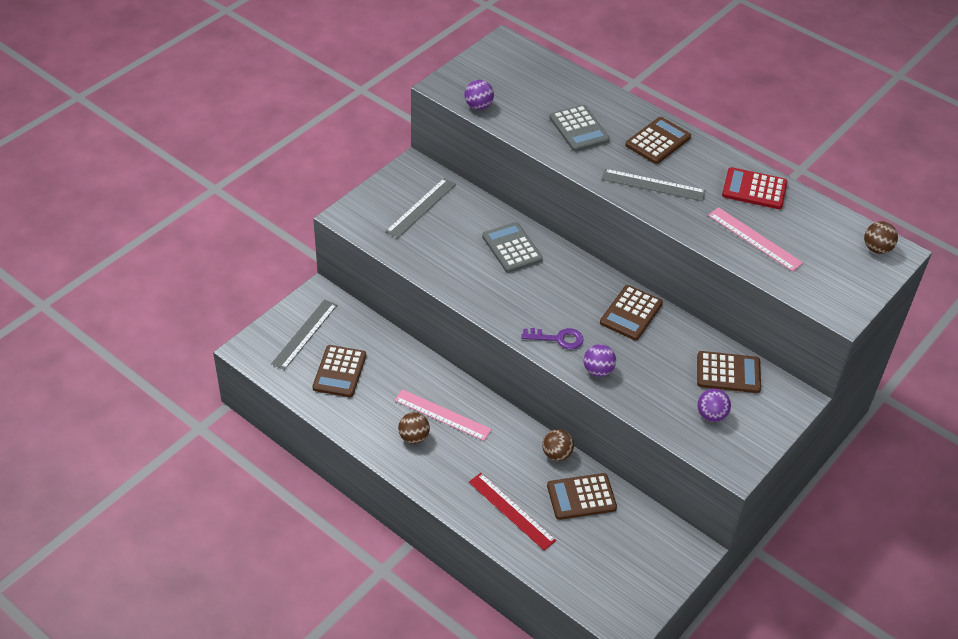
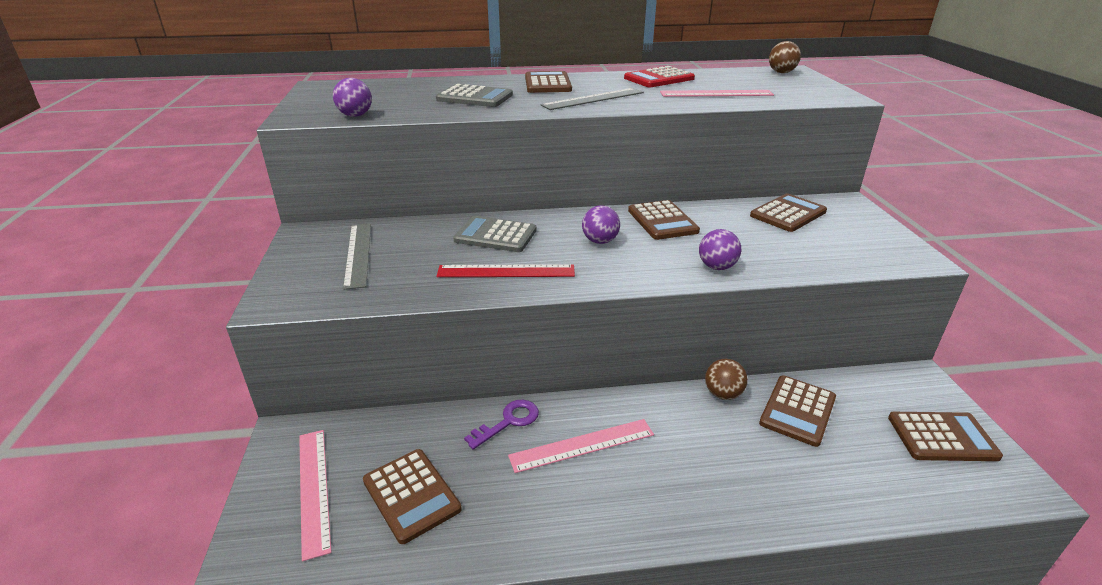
camera: 45 degrees left, 15 degrees down
grey ruler [271,299,337,370] -> pink ruler [299,430,331,561]
brown ball [398,412,430,444] -> none
red ruler [469,473,556,551] -> red ruler moved to [436,264,575,277]
purple key [521,328,584,349] -> purple key moved to [464,400,539,450]
purple ball [697,388,731,422] -> purple ball moved to [582,206,620,244]
none -> brown calculator [888,412,1003,461]

